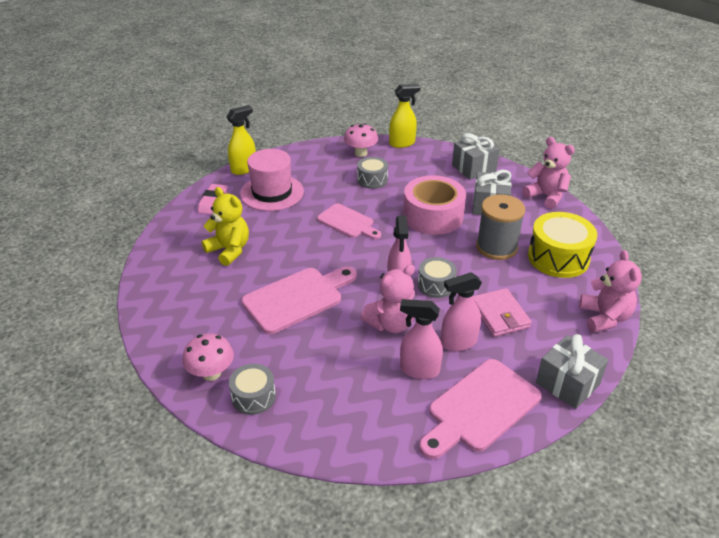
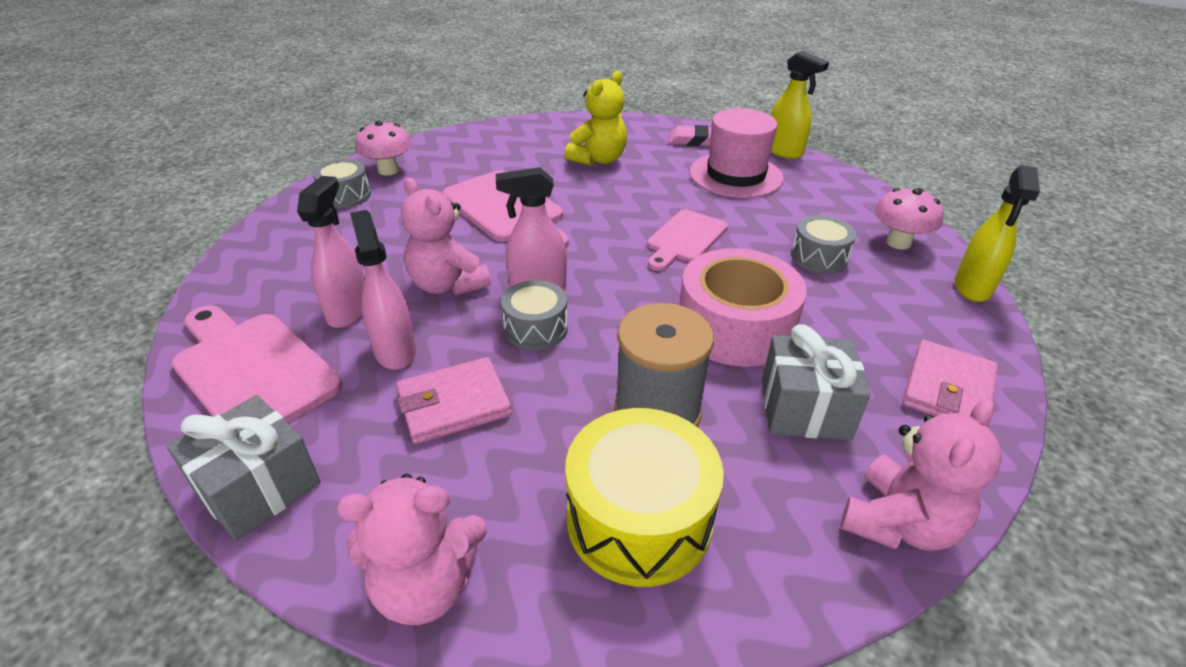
camera: 85 degrees right, 0 degrees up
yellow spray bottle [389,84,421,148] -> yellow spray bottle turned 45 degrees clockwise [955,165,1040,302]
grey gift [452,133,500,180] -> pink wallet [902,340,998,426]

